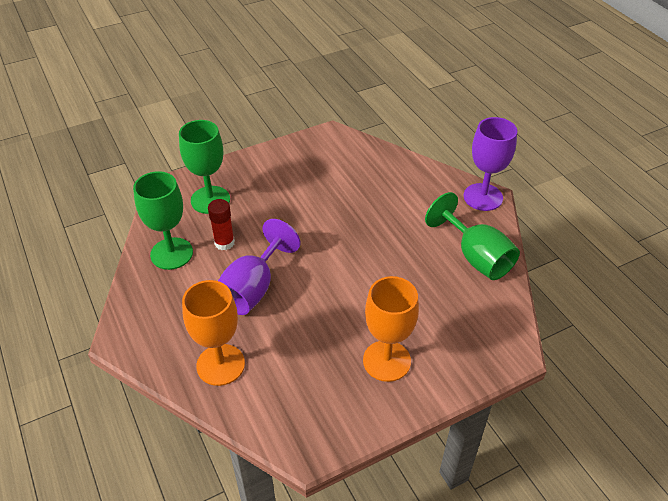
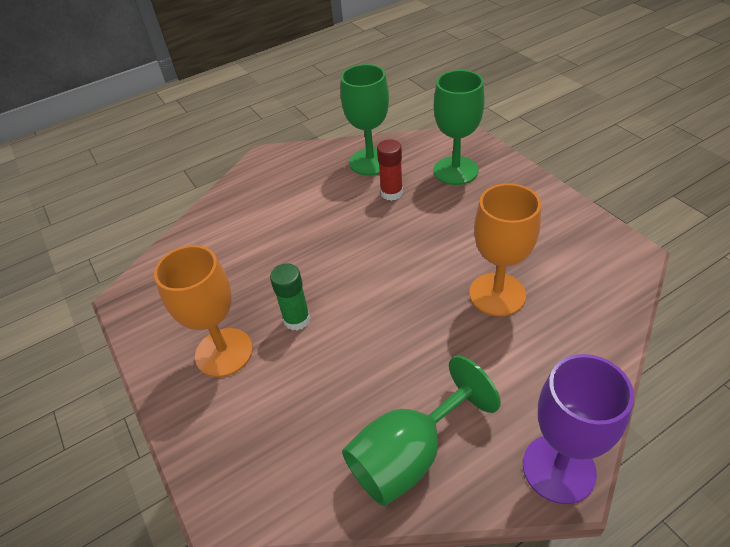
camera: 90 degrees right, 0 degrees up
orange goblet [182,280,245,386] -> orange goblet moved to [469,183,541,316]
purple goblet [218,219,301,315] -> none
none -> green glue stick [270,264,310,331]

